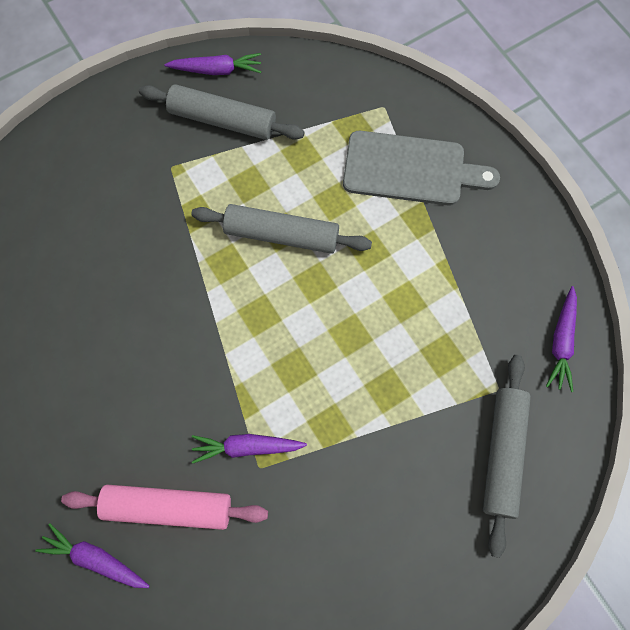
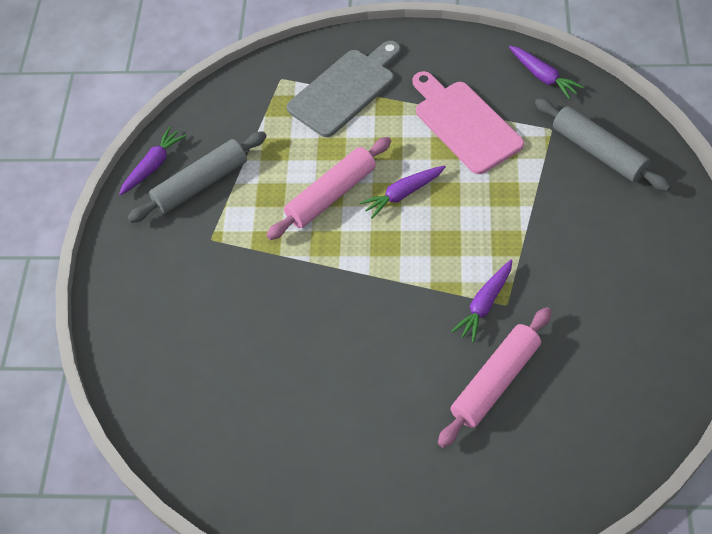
camera: 50 degrees left, 15 degrees down
purple carrot [35,523,149,588] -> purple carrot moved to [360,165,446,219]
grey rolling pin [191,204,372,254] -> pink rolling pin [266,137,391,240]
none -> pink cutting board [413,71,524,174]

